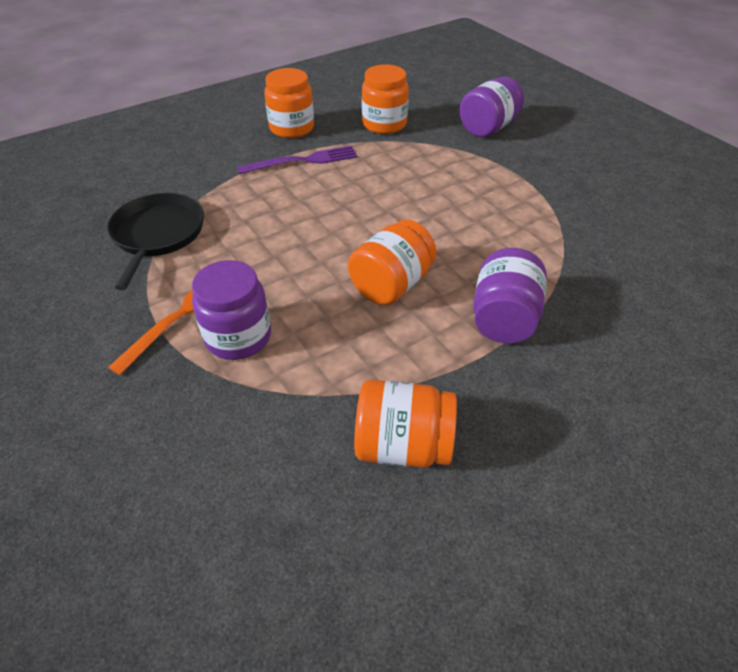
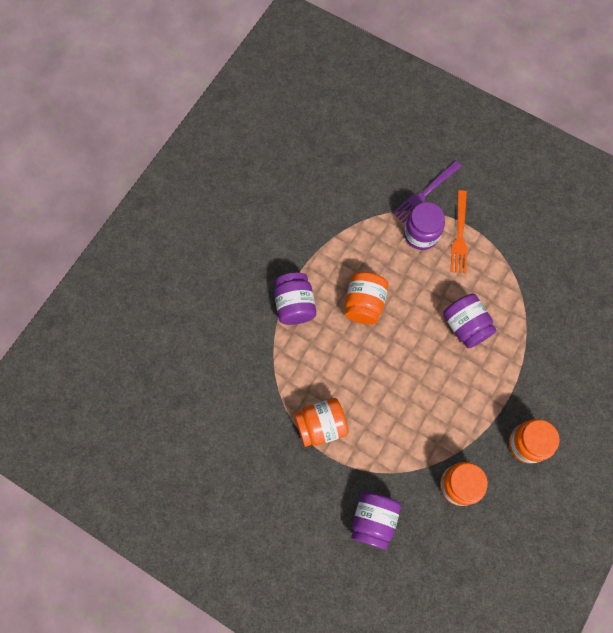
camera: 155 degrees right, 25 degrees up
black pan [107,193,204,290] -> none
purple fork [237,146,358,174] -> purple fork moved to [393,161,462,223]
orange jar [354,380,457,468] -> orange jar moved to [294,398,348,447]
none -> purple jar [443,294,497,348]

